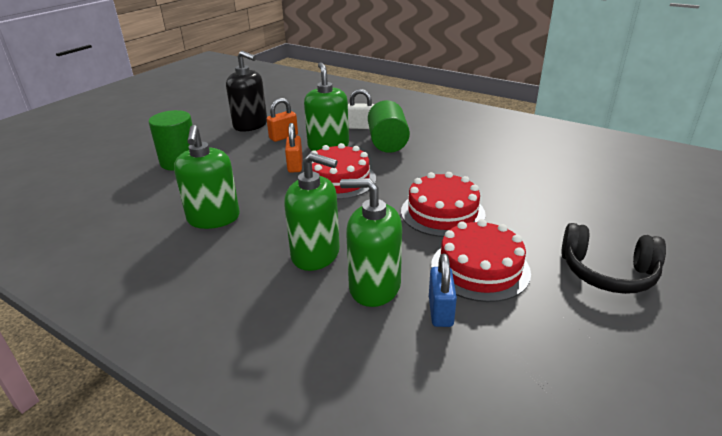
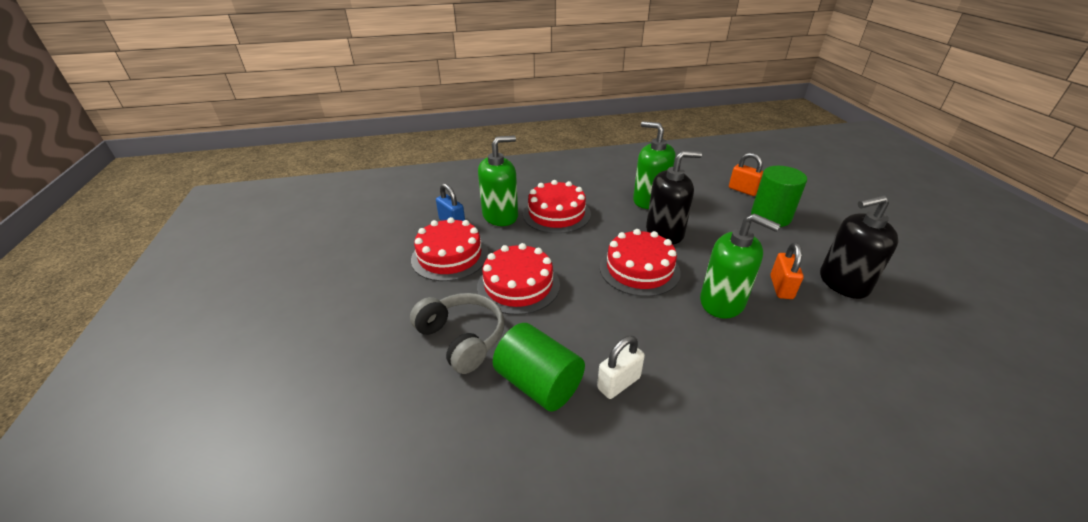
camera: 135 degrees right, 5 degrees up
green soap dispenser [284,153,340,271] -> red cake [523,180,591,234]
orange padlock [285,123,303,173] -> orange padlock moved to [729,153,764,196]
white padlock [348,89,374,129] -> white padlock moved to [597,336,645,399]
green cylinder [368,100,410,153] -> green cylinder moved to [493,323,585,412]
black headphones [561,223,666,294] -> none
none -> grey headphones [410,293,504,374]
none -> black soap dispenser [646,151,702,244]

